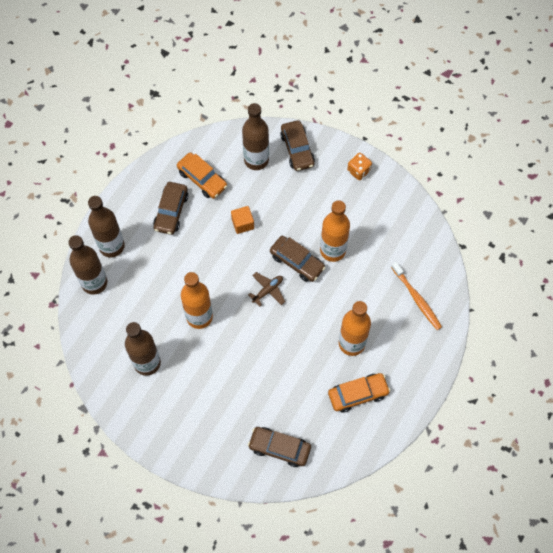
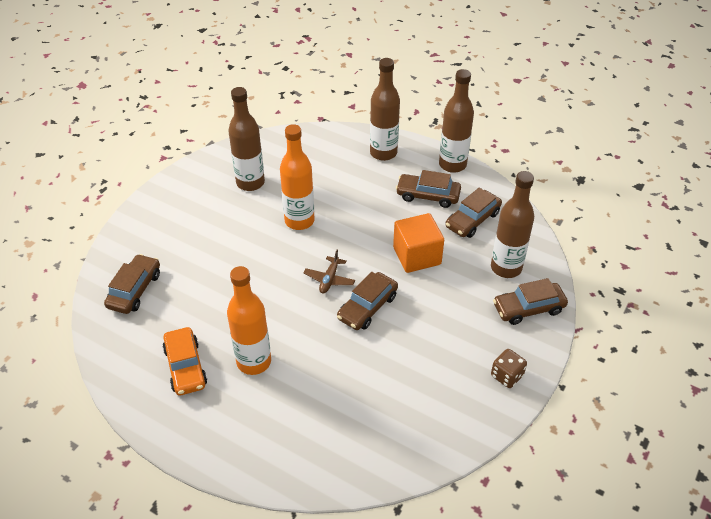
camera: 90 degrees right, 20 degrees down
brown bottle [68,235,107,295] -> brown bottle moved to [439,69,474,173]
orange car [177,152,227,199] -> brown car [445,188,502,238]
orange cube [231,206,254,234] -> orange cube [393,213,444,273], size x1.70
brown plane [248,272,285,307] -> brown plane turned 60 degrees clockwise [304,250,355,293]
orange bottle [320,200,350,262] -> none
orange dice [347,153,372,180] -> brown dice [491,349,527,388]
orange toothbrush [391,262,442,330] -> none

